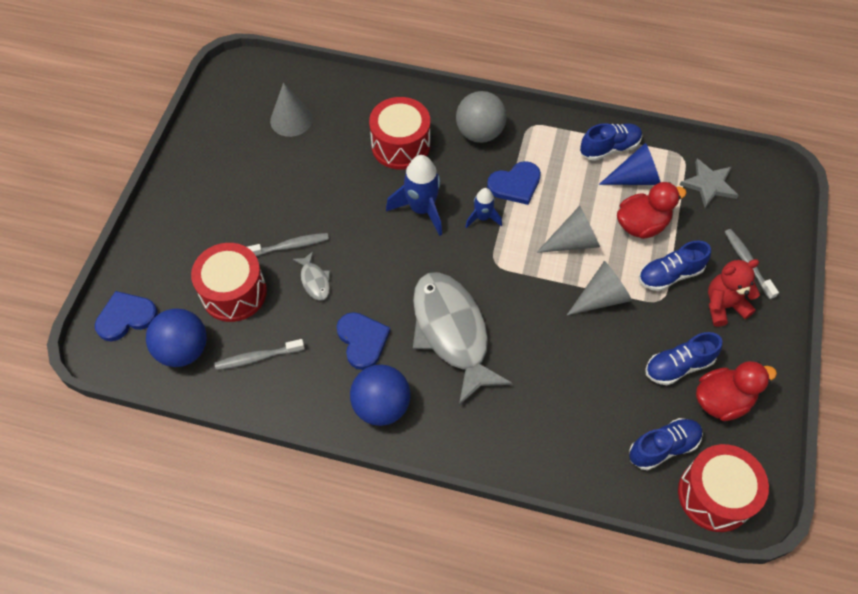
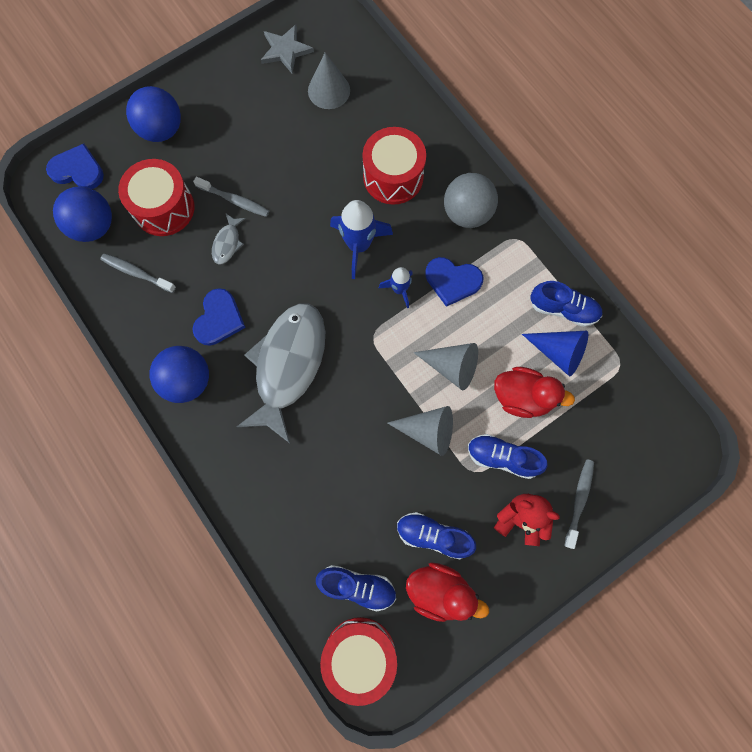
camera: 40 degrees right, 15 degrees up
grey star [680,159,739,208] -> grey star moved to [261,24,314,73]
none -> blue ball [126,86,181,142]

